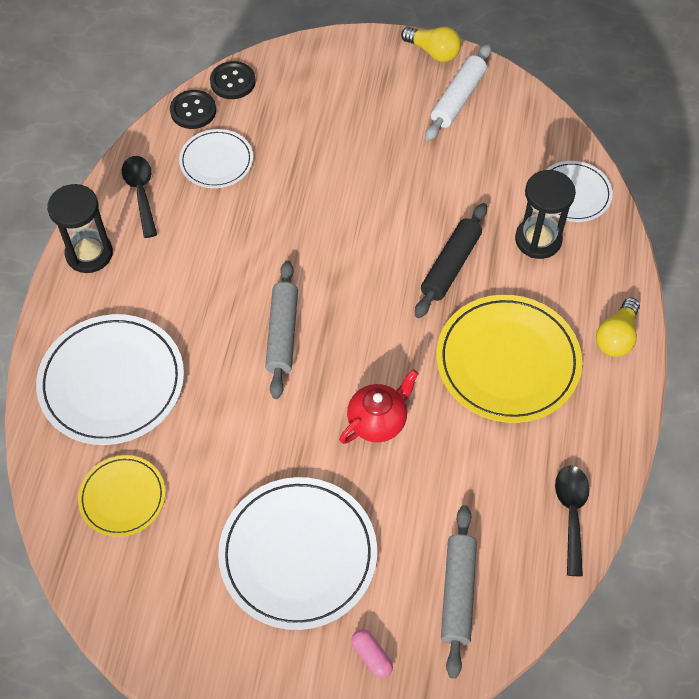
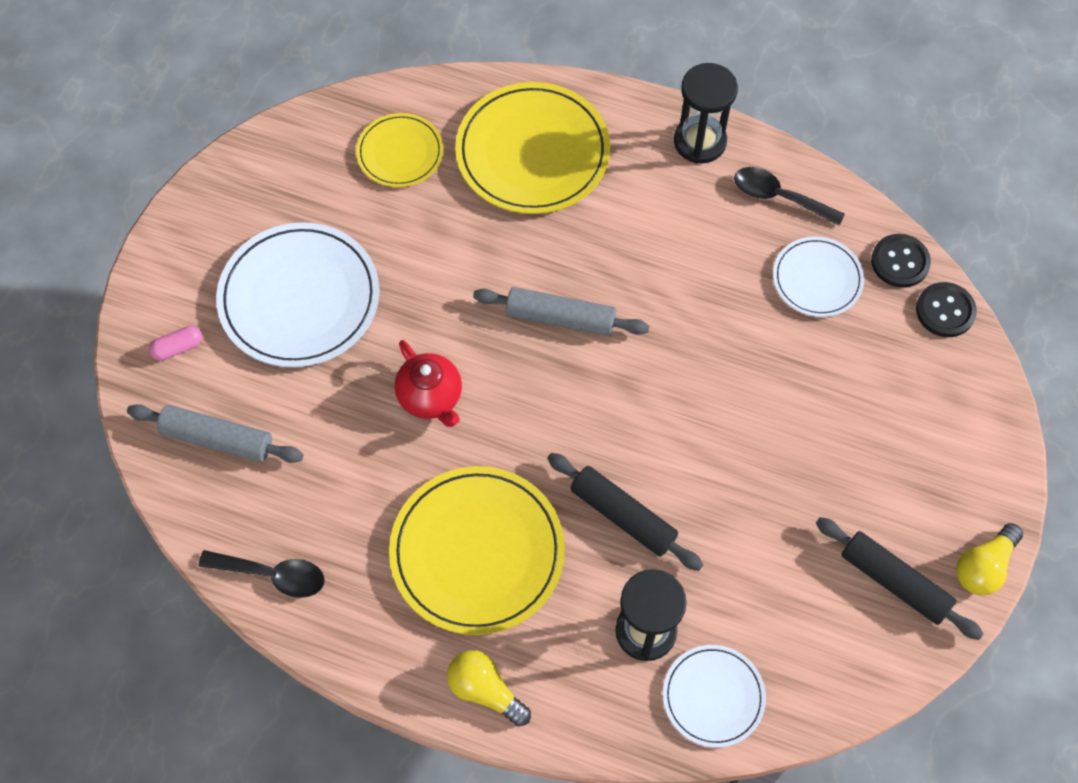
camera: 100 degrees right, 5 degrees up
white plate [36,314,184,445] -> yellow plate [455,82,610,214]
black spoon [122,156,157,238] -> black spoon turned 150 degrees counterclockwise [734,167,845,226]
white rolling pin [425,44,492,141] -> black rolling pin [816,517,983,640]

